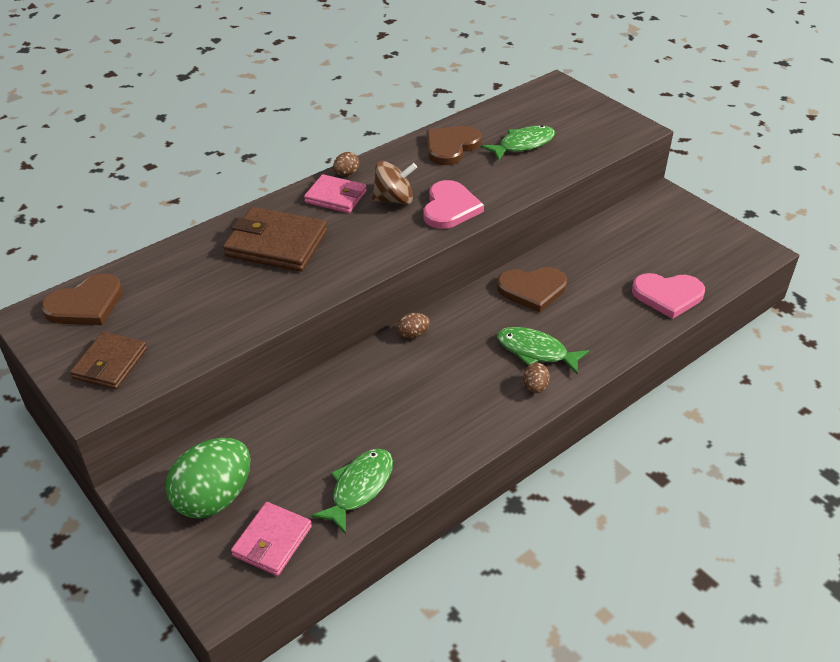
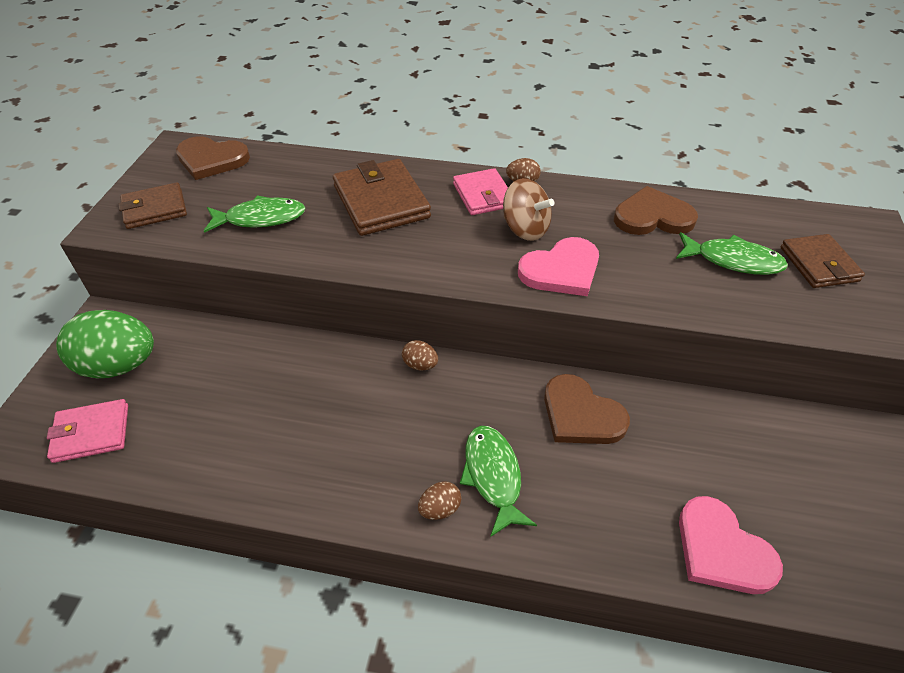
camera: 50 degrees right, 5 degrees up
green fish [311,449,393,534] -> green fish moved to [204,195,306,233]
none -> brown wallet [781,234,865,288]

